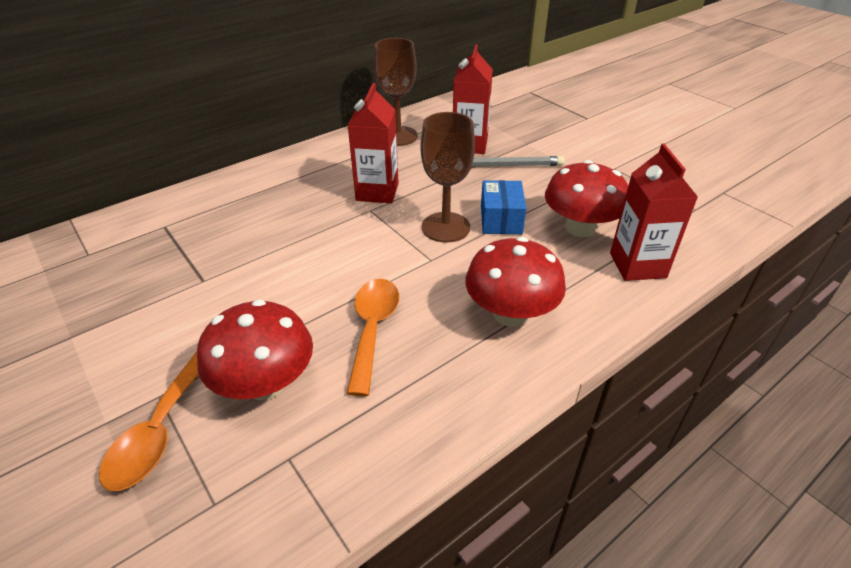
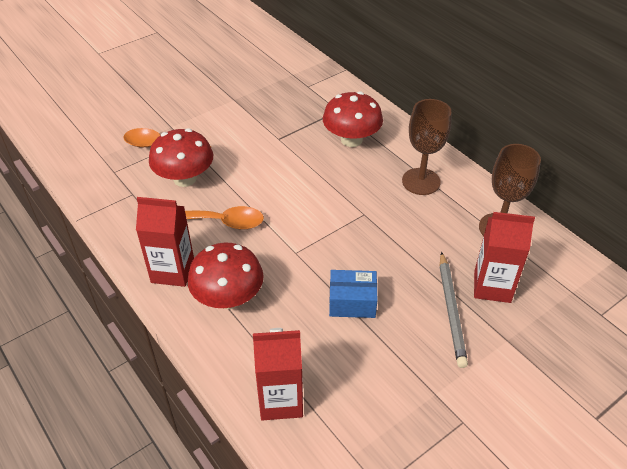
camera: 90 degrees right, 5 degrees up
red carton [348,83,399,203] -> red carton moved to [136,197,194,287]
brown goblet [421,112,475,242] -> brown goblet moved to [402,99,451,195]
red mushroom [545,160,628,237] -> red mushroom moved to [323,91,383,147]

